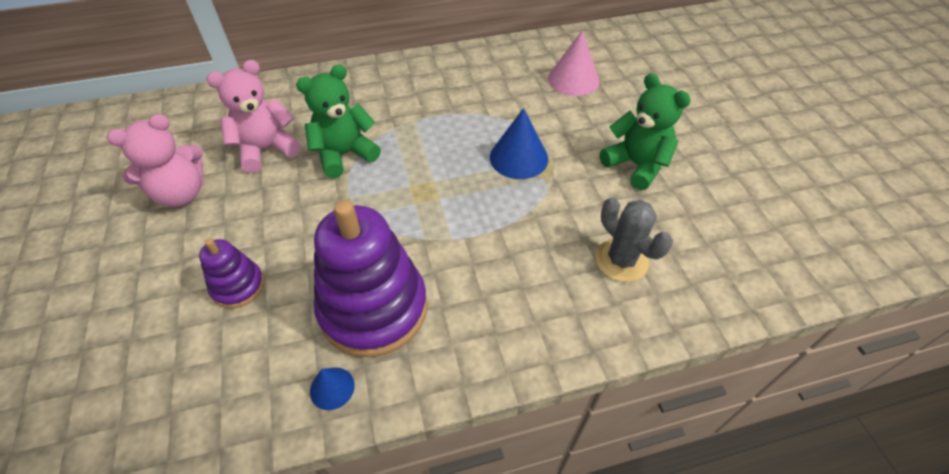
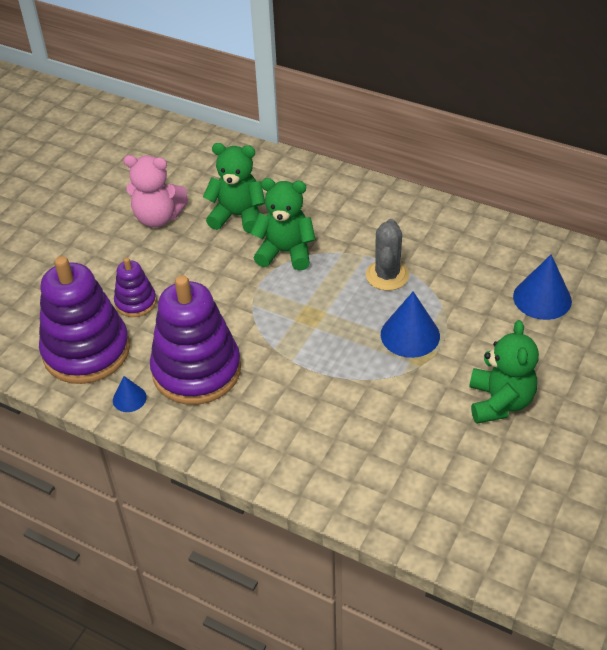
camera: 45 degrees right, 5 degrees down
pink teddy bear [206,60,301,173] -> green teddy bear [203,143,265,233]
pink cone [548,30,599,96] -> blue cone [513,255,572,320]
grey cactus [595,197,673,282] -> grey cactus moved to [366,219,409,291]
none -> purple stacking toy [39,256,130,384]

